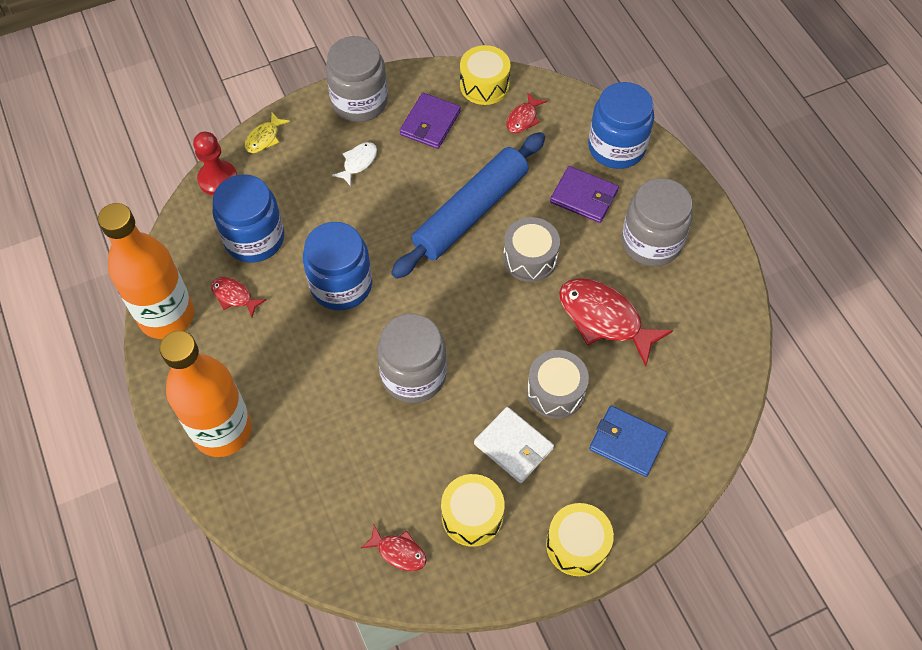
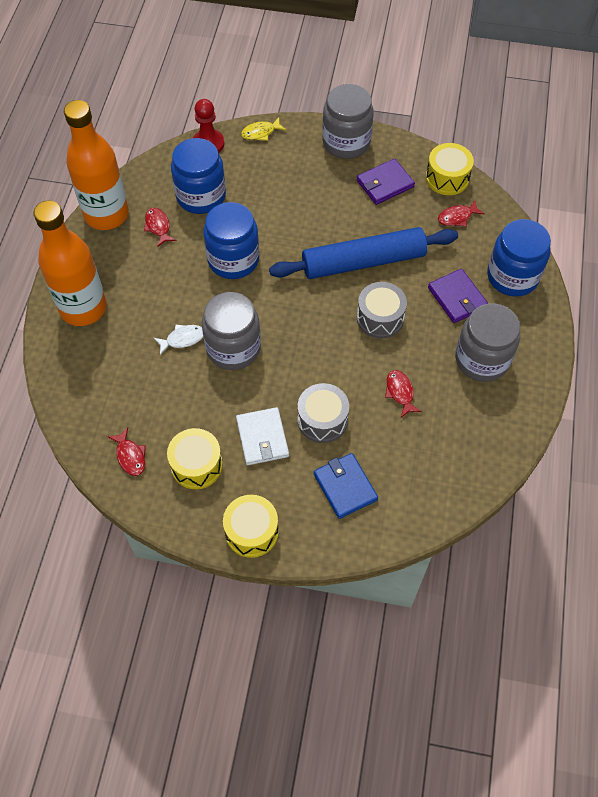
camera: 35 degrees right, 0 degrees up
white fish [332,142,377,186] -> white fish moved to [154,325,203,355]
red fish [559,278,673,367] -> red fish [385,370,422,417], size x0.51

